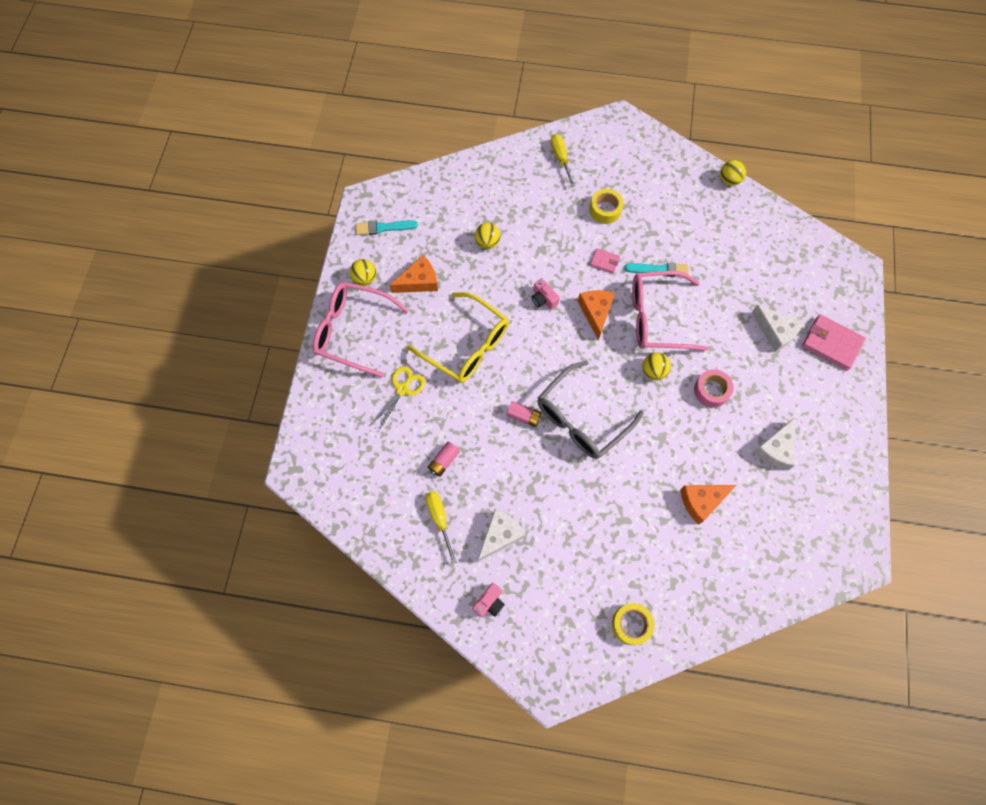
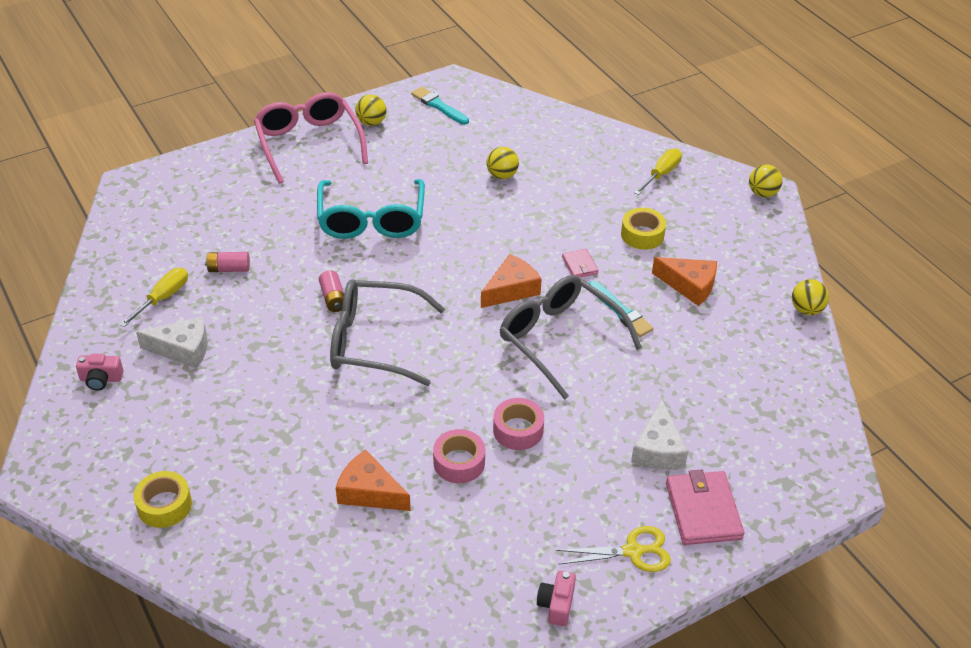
camera: 50 degrees right, 25 degrees down
yellow scissors [371,366,425,431] -> yellow scissors moved to [556,526,671,572]
orange cheese [390,255,438,293] -> orange cheese moved to [652,257,717,306]
yellow glasses [407,292,509,383] -> turquoise glasses [317,179,425,239]
pink camera [531,278,560,309] -> pink camera moved to [537,571,576,626]
pink glasses [632,271,709,351] -> grey glasses [500,275,642,400]
yellow ball [643,352,671,380] -> yellow ball moved to [749,164,783,197]
white cheese [753,418,795,470] -> none
none -> pink tape [433,429,485,483]

